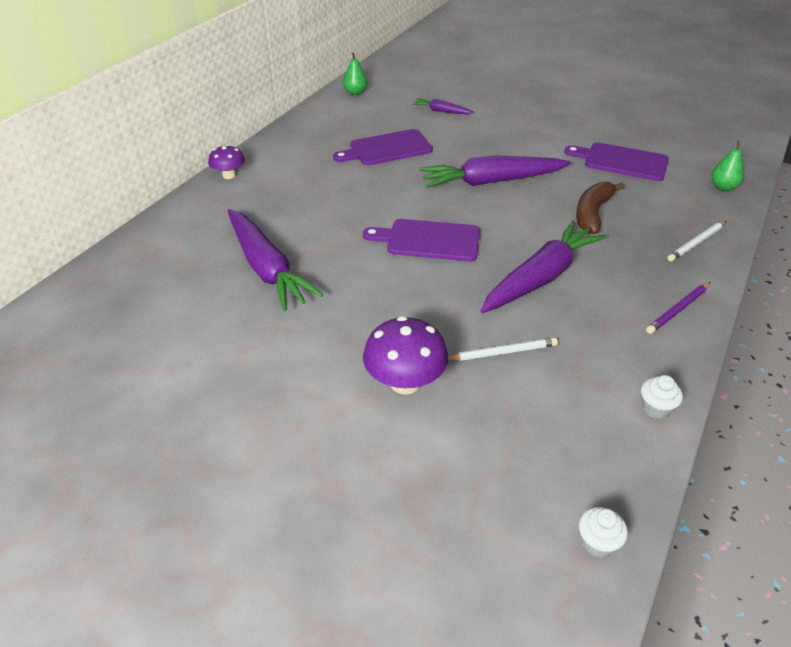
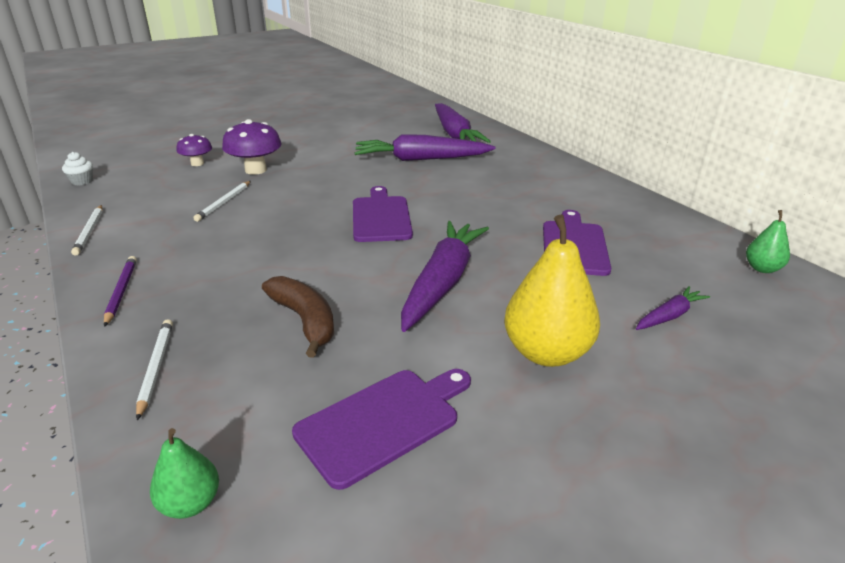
camera: 120 degrees right, 10 degrees down
purple mushroom [208,145,245,179] -> purple mushroom moved to [176,134,212,166]
purple cutting board [363,219,480,261] -> purple cutting board turned 45 degrees counterclockwise [353,186,413,242]
purple carrot [480,221,606,313] -> purple carrot moved to [435,103,491,143]
white cupcake [641,375,683,419] -> white pencil [71,205,102,256]
none -> yellow pear [504,215,600,367]

